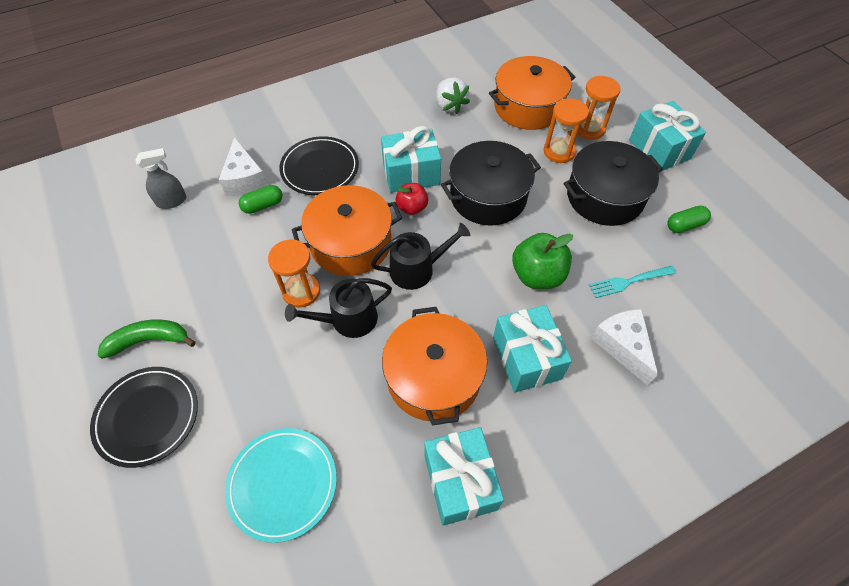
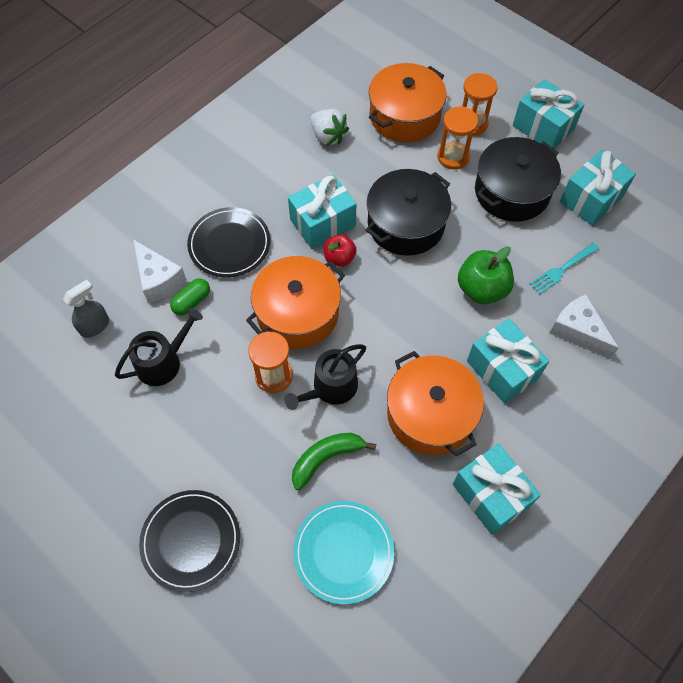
camera: 20 degrees left, 5 degrees up
green banana [97,319,196,359] -> green banana moved to [292,433,376,490]
black watering can [371,223,470,290] -> black watering can moved to [115,308,203,386]
green capsule [667,206,711,233] -> turquoise gift [560,150,636,226]

